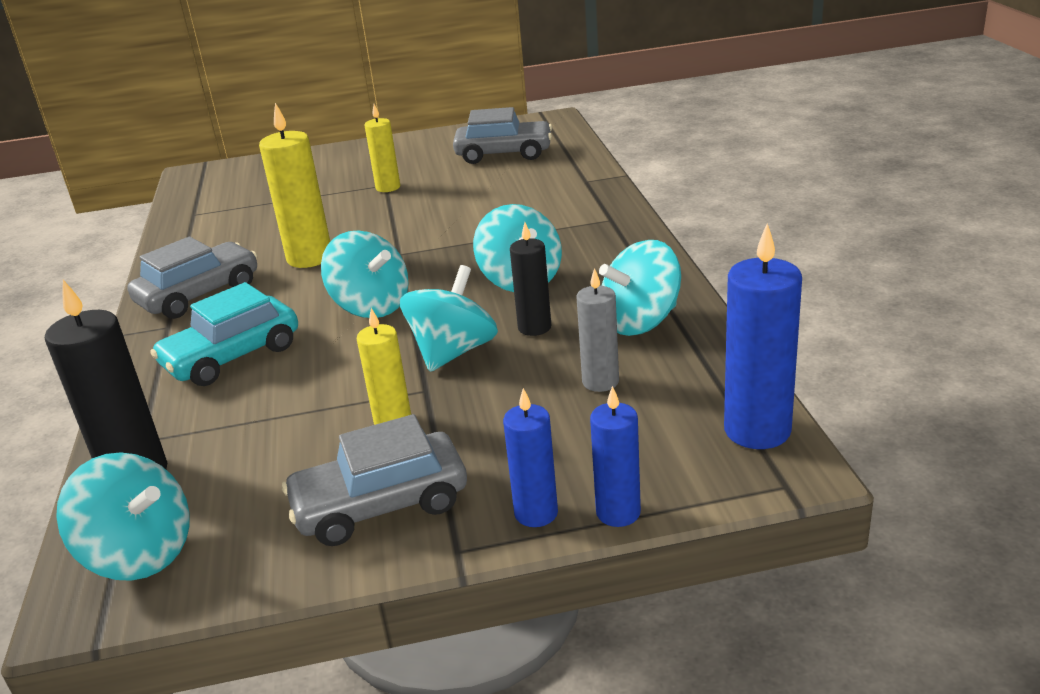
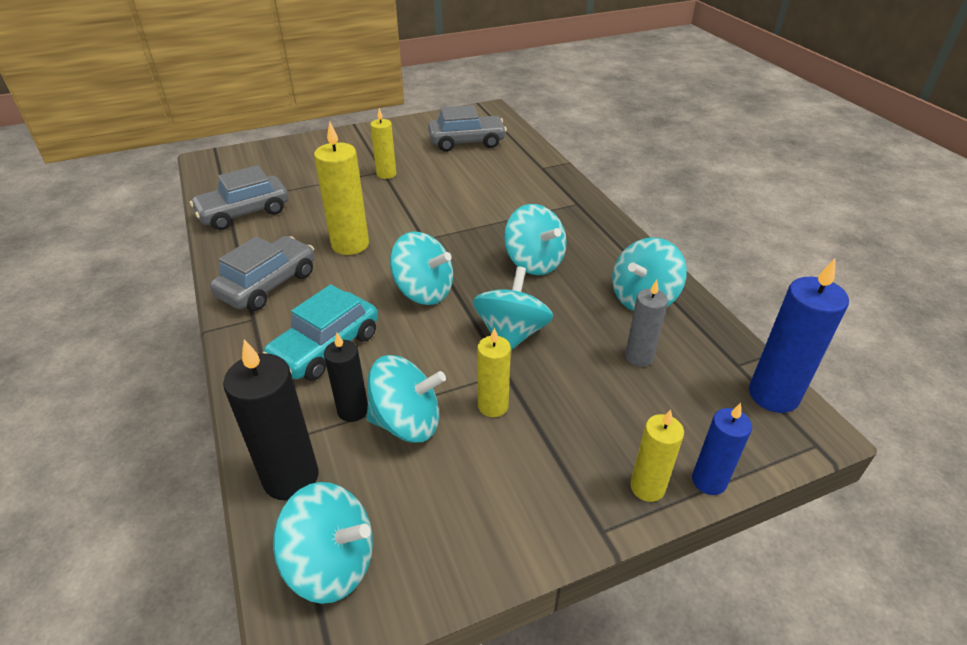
camera: 15 degrees left, 10 degrees up
grey car [282,414,467,546] -> grey car moved to [190,165,289,230]
blue candle [503,388,558,527] -> yellow candle [630,409,684,502]
black candle [510,222,551,336] -> black candle moved to [324,333,368,422]
none -> turquoise spinning top [366,355,446,443]

